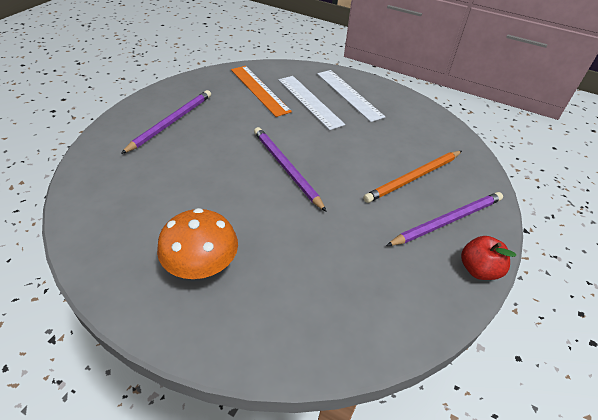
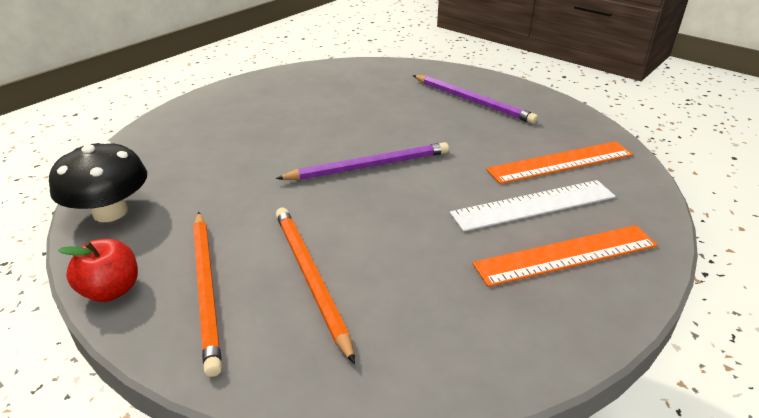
camera: 105 degrees right, 10 degrees down
orange mushroom [157,208,238,279] -> none
white ruler [317,70,385,122] -> orange ruler [472,225,658,287]
purple pencil [386,192,503,246] -> orange pencil [193,212,222,377]
none -> black mushroom [49,140,147,222]

